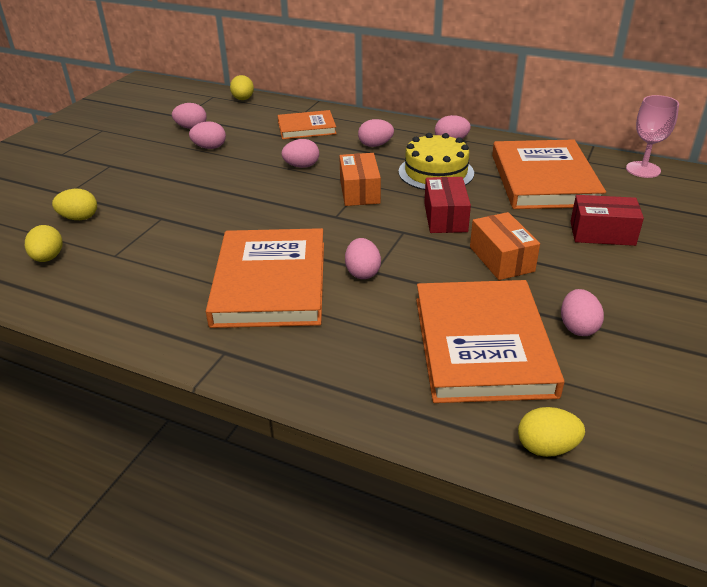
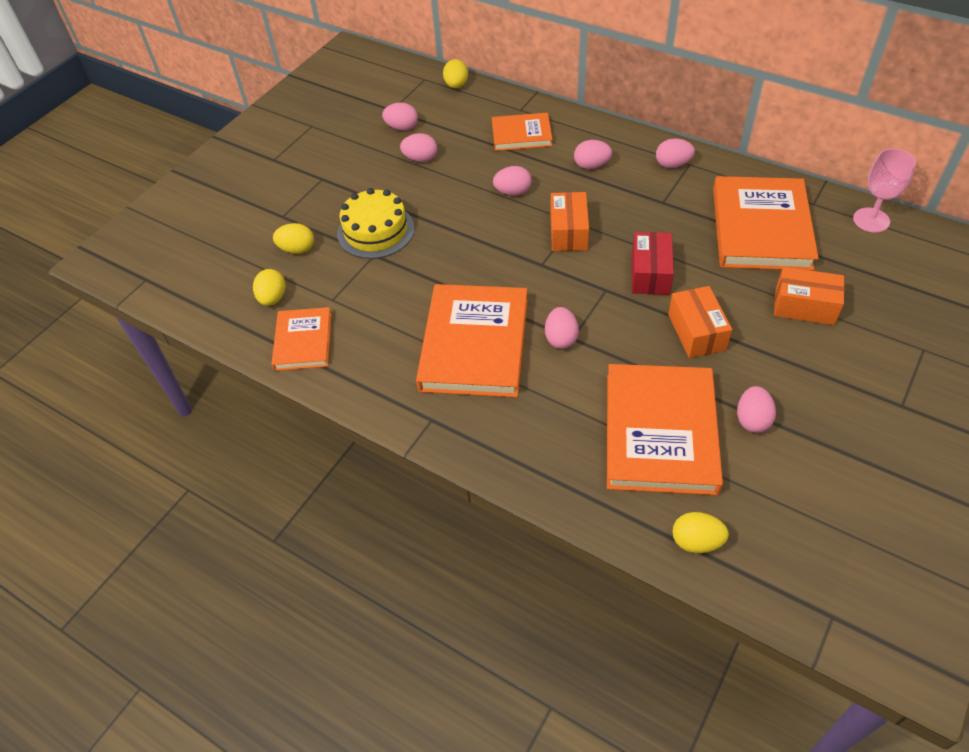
camera: 10 degrees right, 15 degrees up
yellow cake [398,133,474,190] -> yellow cake moved to [337,188,414,259]
red box [570,195,644,246] -> orange box [774,267,844,325]
none -> orange book [272,307,332,371]

